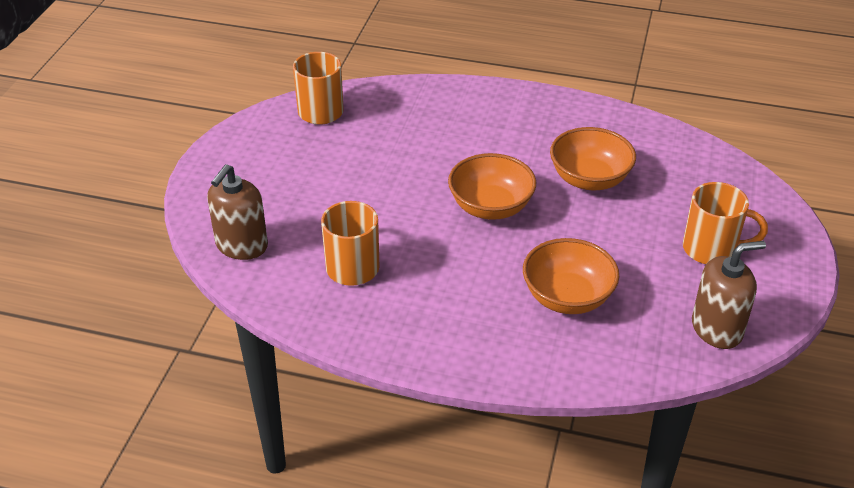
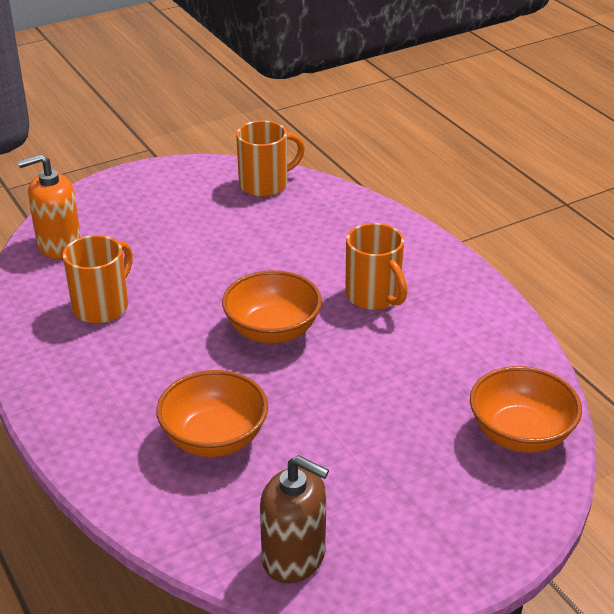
camera: 45 degrees right, 5 degrees down
brown soap dispenser [207,164,268,260] -> orange soap dispenser [18,154,81,259]
orange bowl [550,127,636,190] -> orange bowl moved to [470,366,582,453]
orange mug [683,182,768,264] -> orange mug moved to [345,223,407,310]

